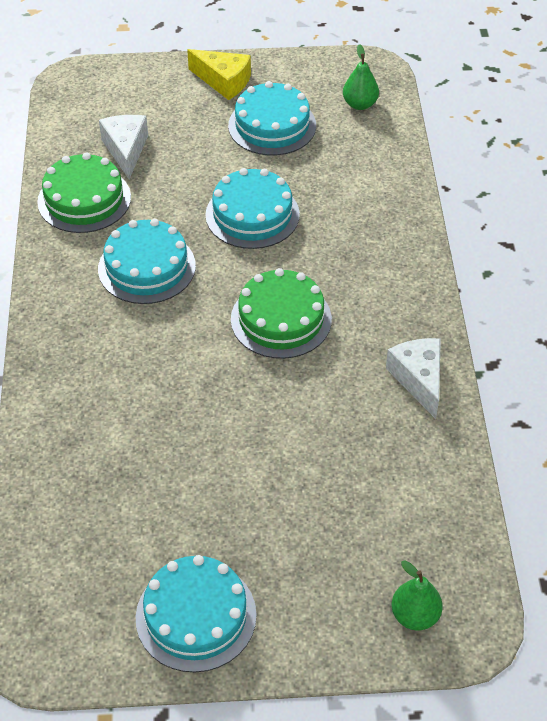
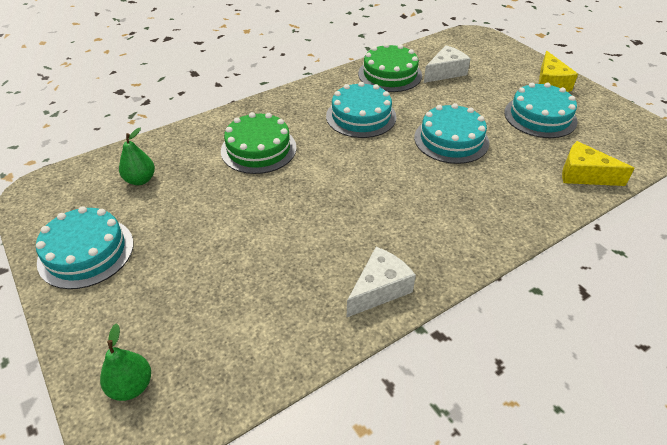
camera: 60 degrees right, 5 degrees down
green cake [231,268,332,359] -> green cake moved to [221,112,297,174]
green pear [343,44,379,110] -> green pear moved to [119,128,155,185]
none -> yellow cheese [562,141,635,186]

